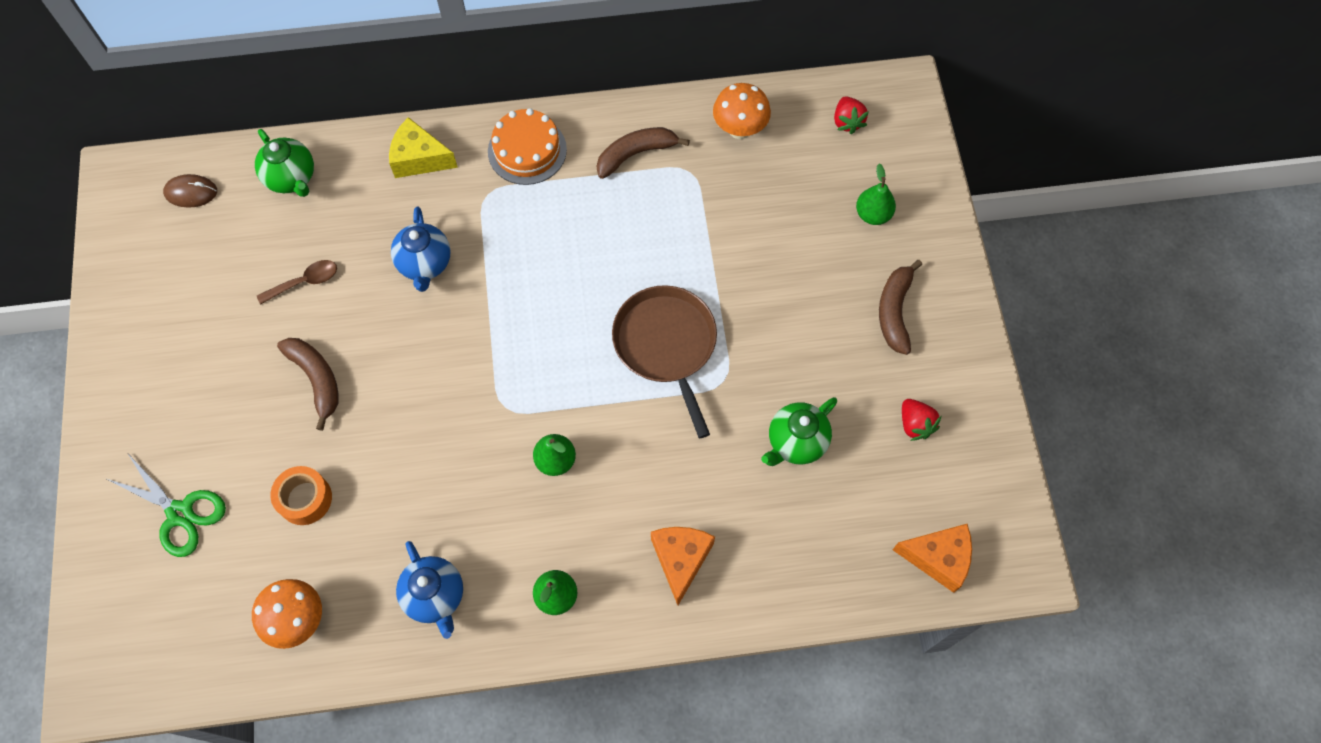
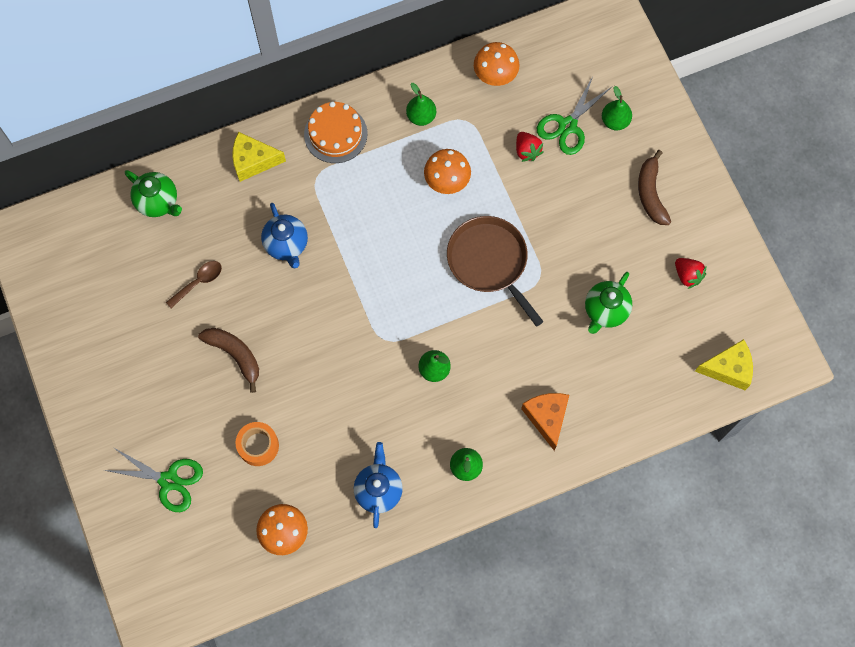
camera: 15 degrees left, 5 degrees up
brown mouse [163,174,217,208] -> none
blue teapot [396,541,463,639] -> blue teapot turned 135 degrees counterclockwise [354,442,403,528]
brown banana [597,127,690,179] -> green pear [406,83,436,126]
red strawberry [834,96,869,134] -> red strawberry moved to [516,132,544,162]
orange cheese [893,524,972,593] -> yellow cheese [695,339,753,390]
none -> orange mushroom [424,149,471,194]
none -> green scissors [537,76,611,155]

